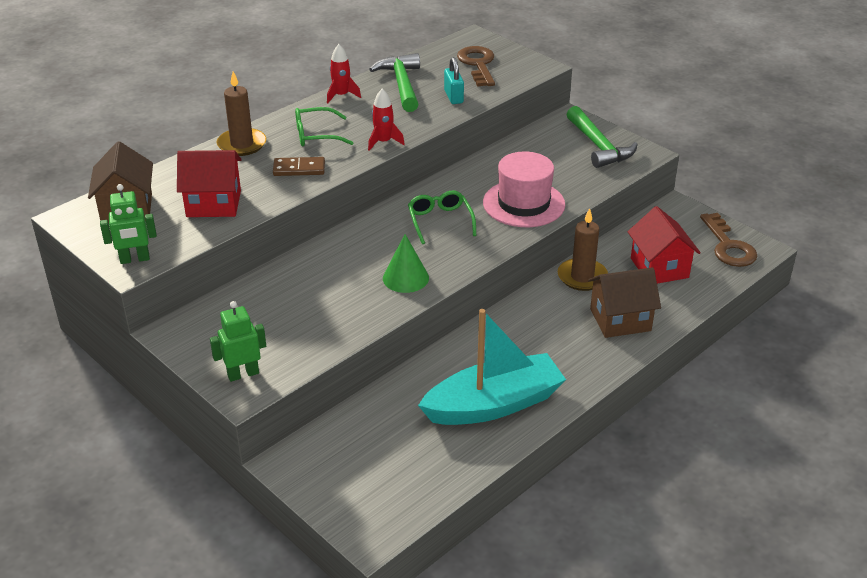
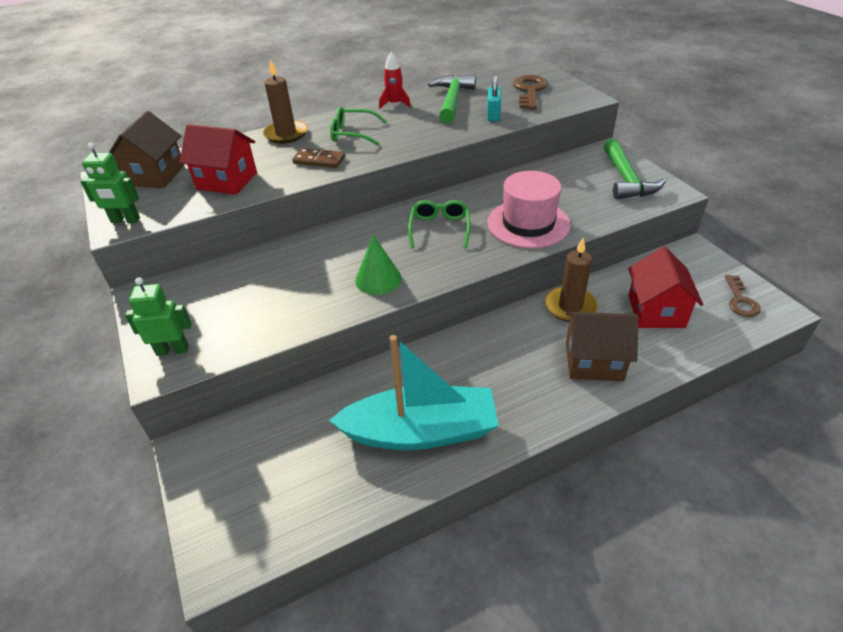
camera: 20 degrees right, 5 degrees up
red rocket [368,89,405,151] -> none
brown key [700,213,757,267] -> brown key [725,275,761,317], size x0.65

